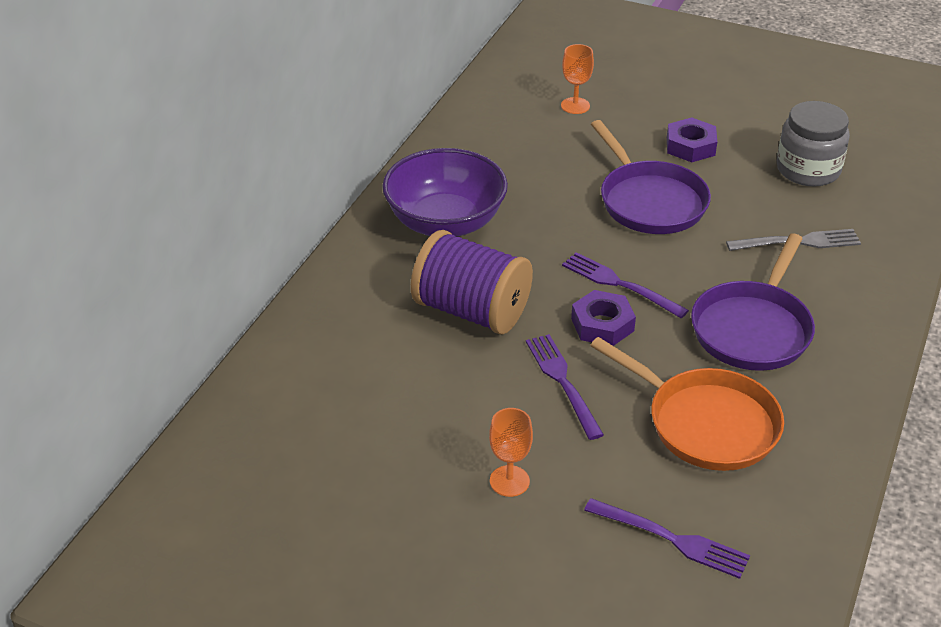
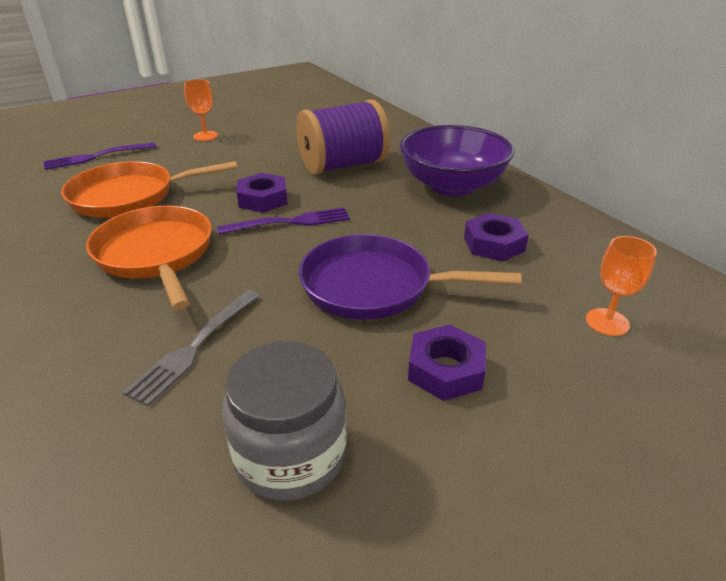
camera: 125 degrees right, 5 degrees down
purple fork [526,334,604,440] -> none
purple pan [691,234,815,371] -> orange pan [86,206,212,310]
none -> purple nut [464,213,529,262]

